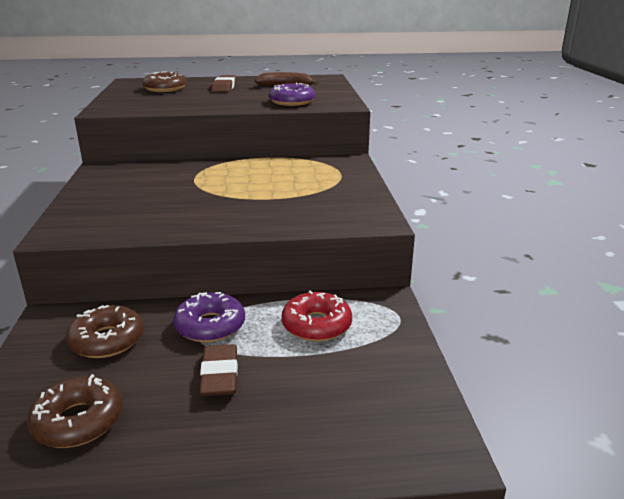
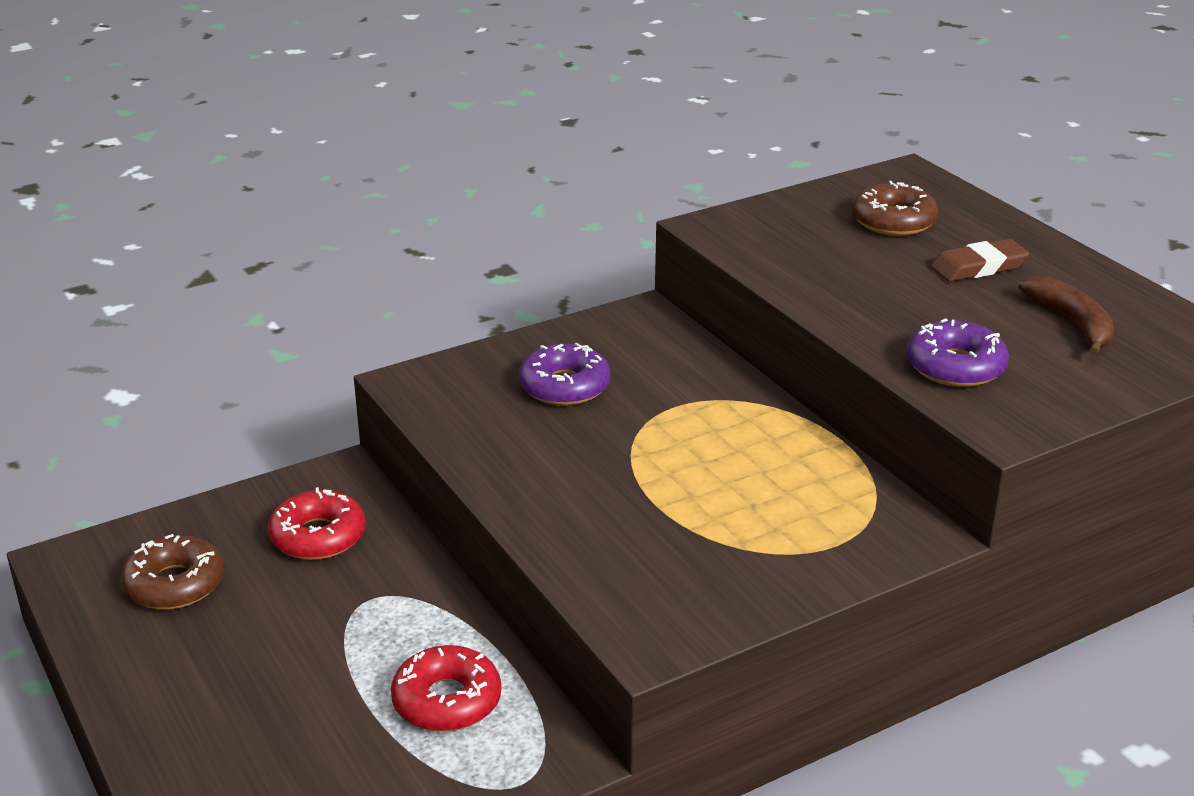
camera: 65 degrees right, 5 degrees up
brown donut [66,305,144,358] -> red donut [268,487,365,560]
purple donut [173,292,245,342] -> purple donut moved to [519,343,611,406]
brown eraser [200,344,238,396] -> none

